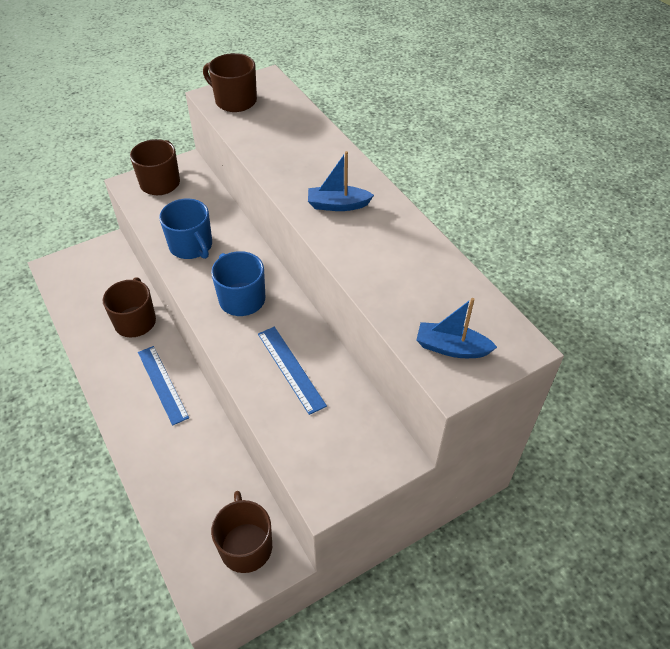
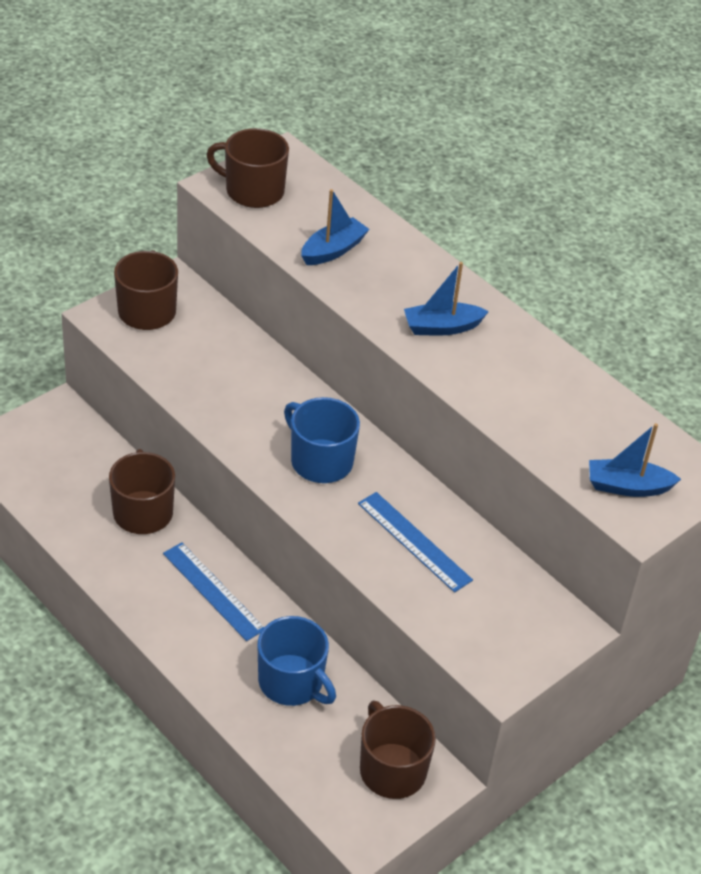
camera: 15 degrees left, 5 degrees down
blue mug [159,198,212,259] -> blue mug moved to [258,616,336,706]
none -> blue boat [301,189,369,265]

